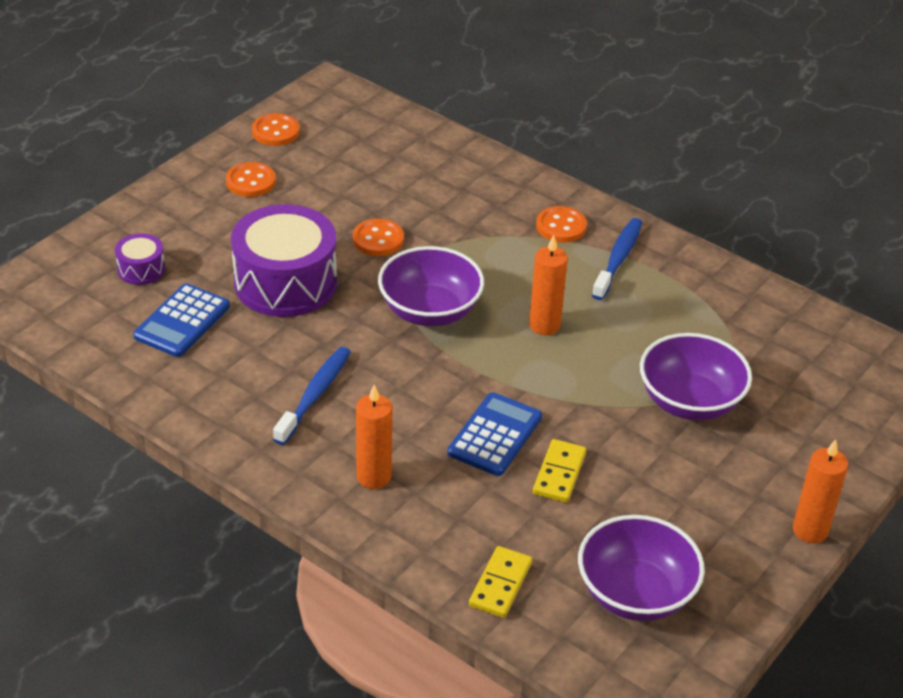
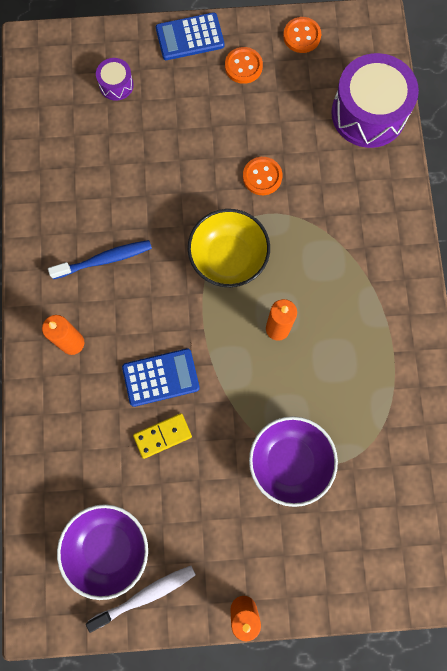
camera: 50 degrees right, 35 degrees up
blue calculator [133,283,230,357] -> blue calculator moved to [156,12,224,60]
purple drum [231,204,337,317] -> purple drum moved to [331,53,419,148]
purple bowl [378,246,484,326] -> yellow bowl [188,209,270,287]
yellow domino [469,546,533,618] -> none
orange button [536,206,587,242] -> none
blue toothbrush [592,218,642,300] -> none
none -> white toothbrush [86,566,196,633]

